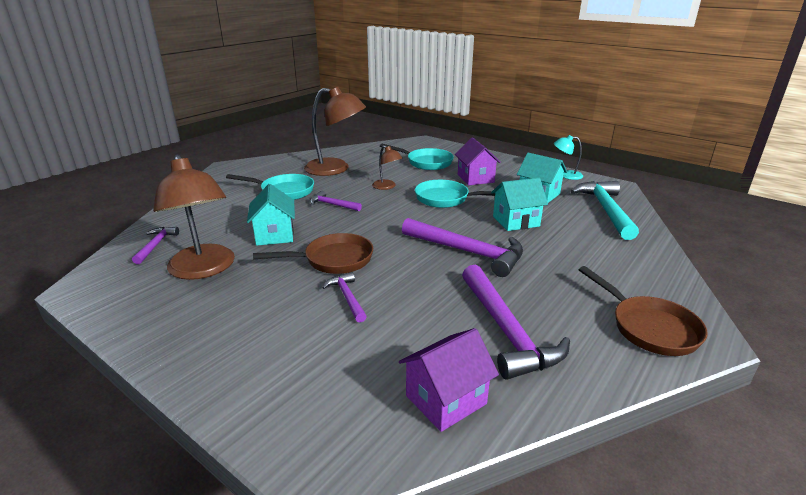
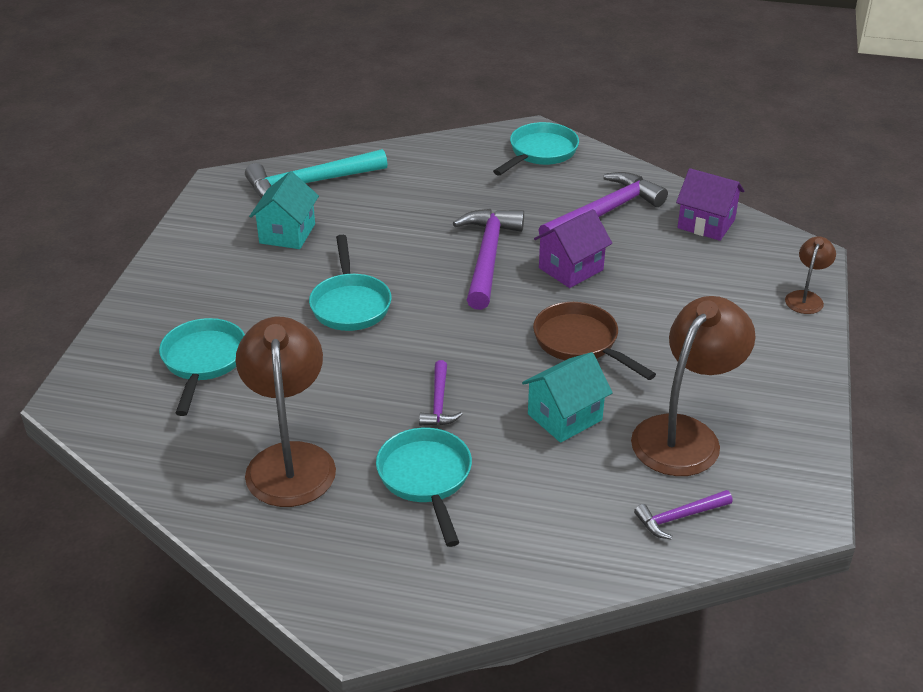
camera: 115 degrees left, 10 degrees up
purple hammer [322,272,367,323] -> none
brown lamp [372,145,403,190] -> brown lamp moved to [785,236,836,314]
purple house [455,137,501,185] -> purple house moved to [534,209,612,288]
turquoise house [491,178,548,231] -> none
turquoise lamp [554,135,583,180] -> none
brown pan [579,266,708,356] -> turquoise pan [493,122,579,175]

